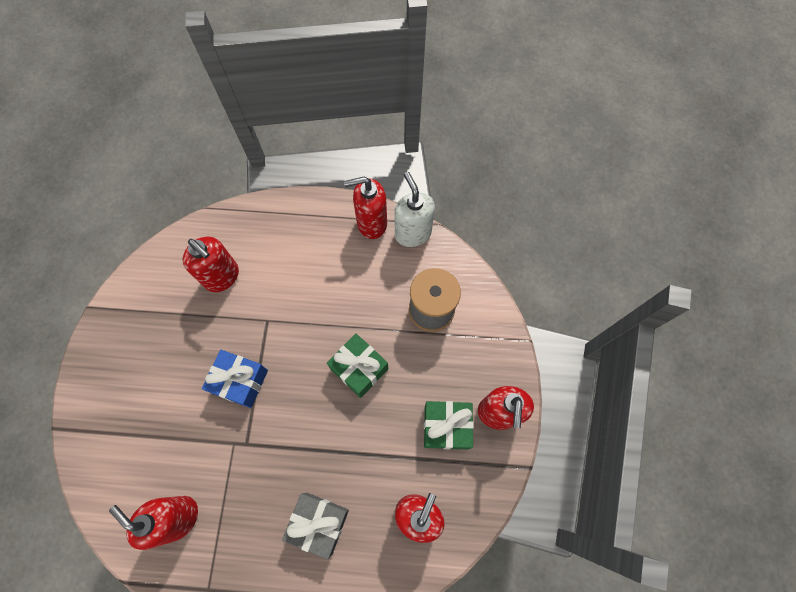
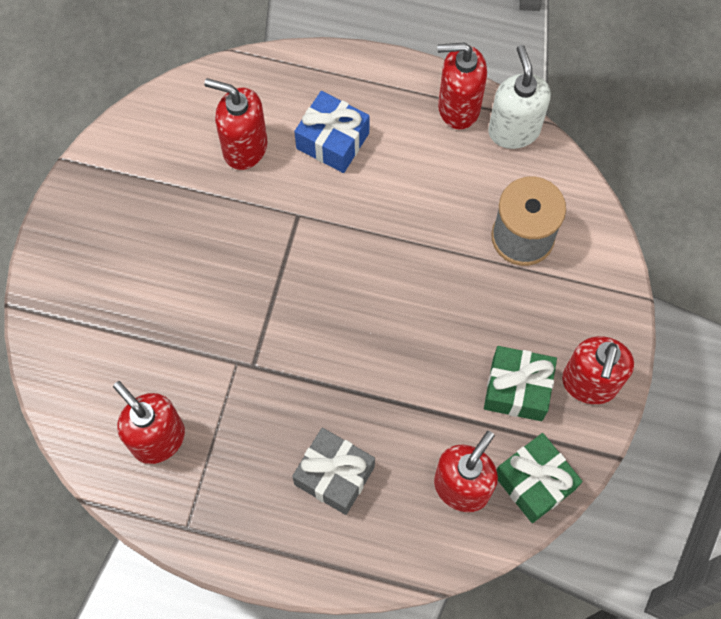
camera: 10 degrees right, 0 degrees up
red soap dispenser [183,237,239,292] -> red soap dispenser turned 150 degrees clockwise [204,78,267,170]
blue gift [202,350,268,408] -> blue gift moved to [294,91,370,173]
green gift [327,334,388,398] -> green gift moved to [497,433,583,523]

